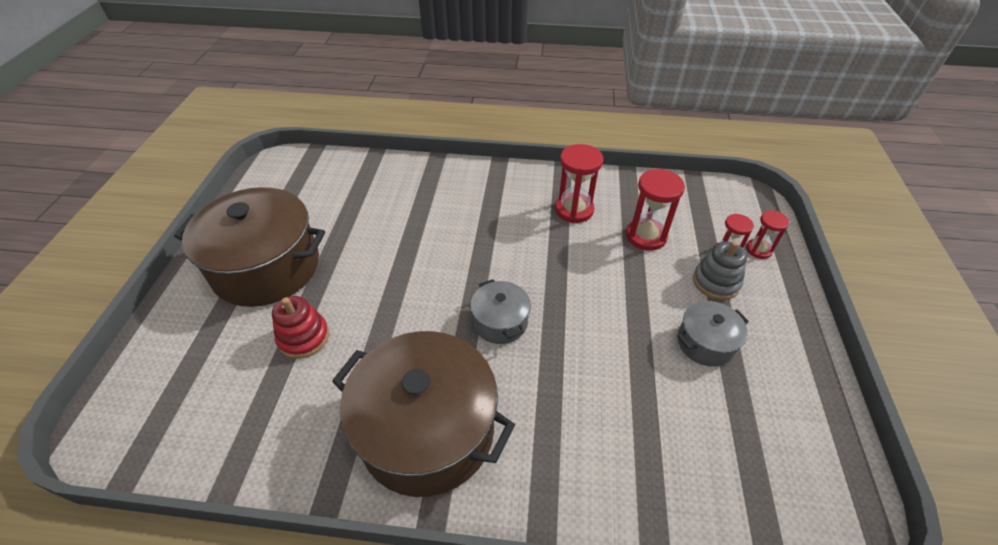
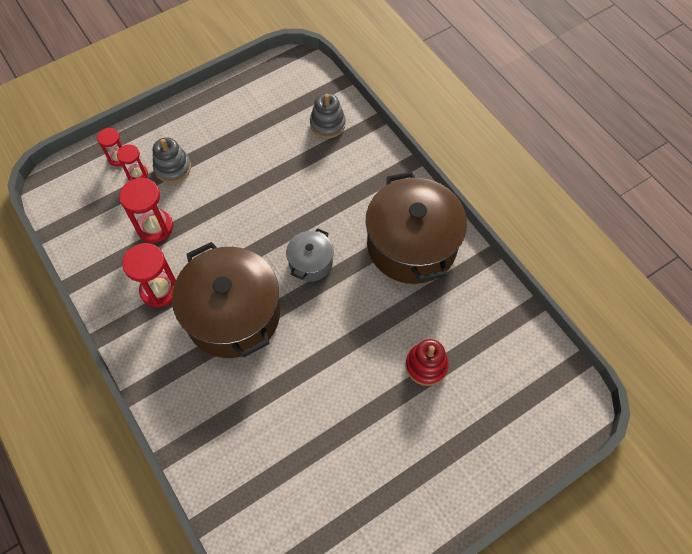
camera: 130 degrees left, 15 degrees up
brown pot [174,187,325,307] -> brown pot moved to [172,242,280,358]
grey pot [677,301,749,367] -> none
none -> grey stacking toy [310,93,346,138]

